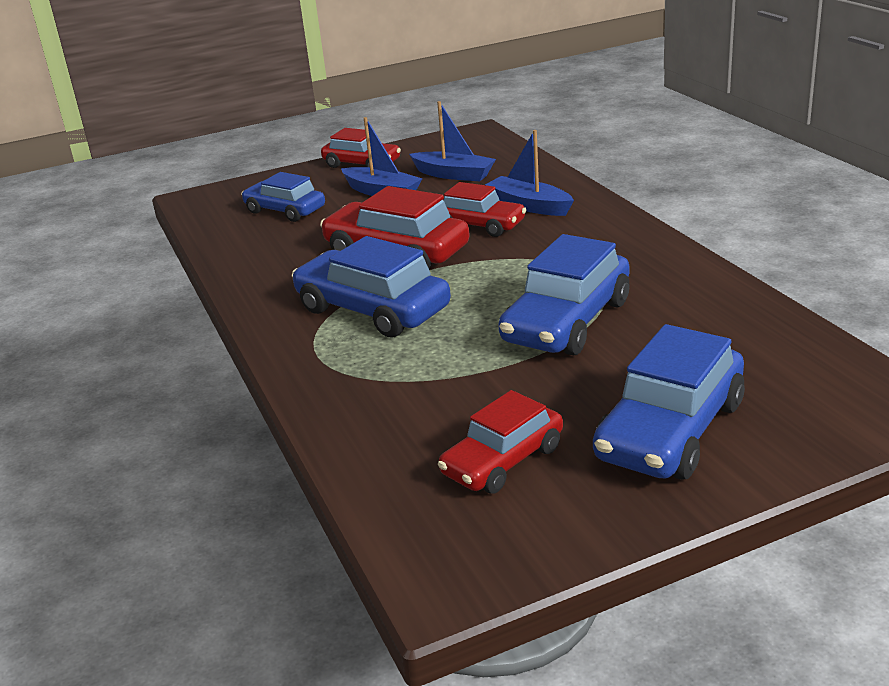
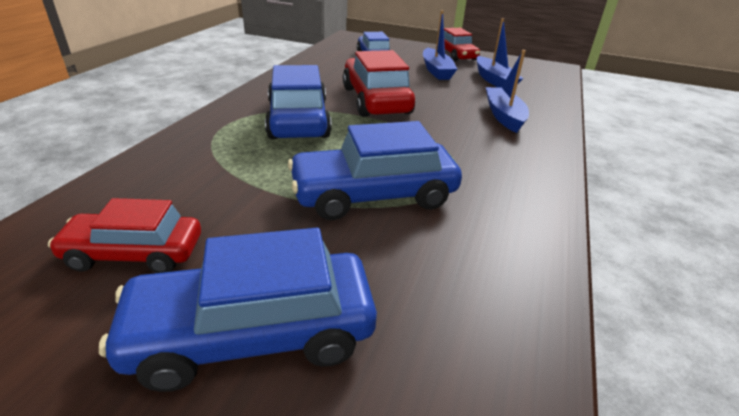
camera: 40 degrees right, 5 degrees up
red car [443,182,527,237] -> none

